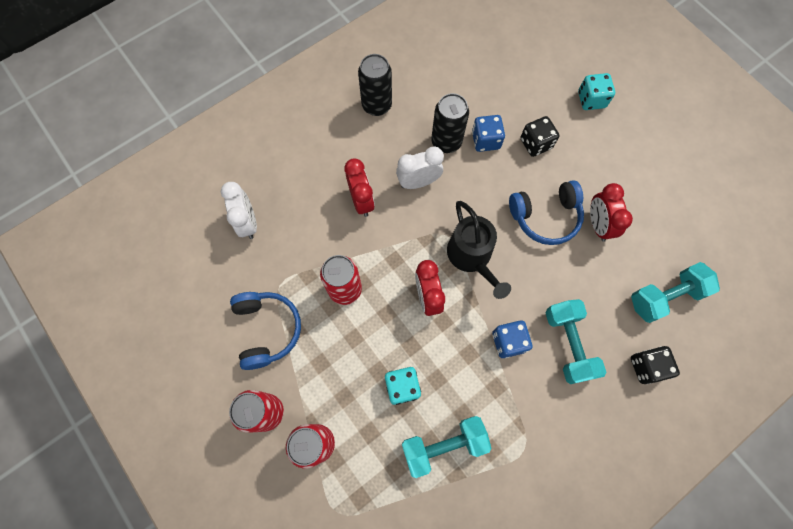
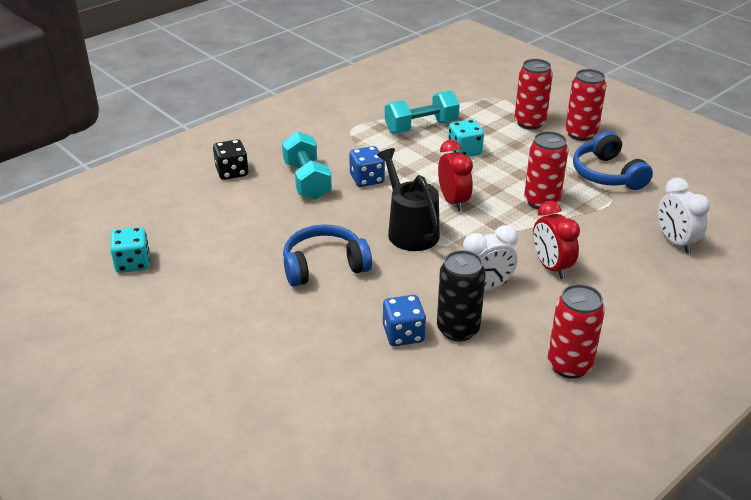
camera: 175 degrees right, 35 degrees down
black can [358,54,392,116] -> red can [548,284,605,379]
black dice [520,116,559,157] -> none
turquoise dice [578,73,615,110] -> turquoise dice moved to [110,227,150,273]
red clock [590,183,633,242] -> none
turquoise dumbbell [631,262,720,323] -> none

